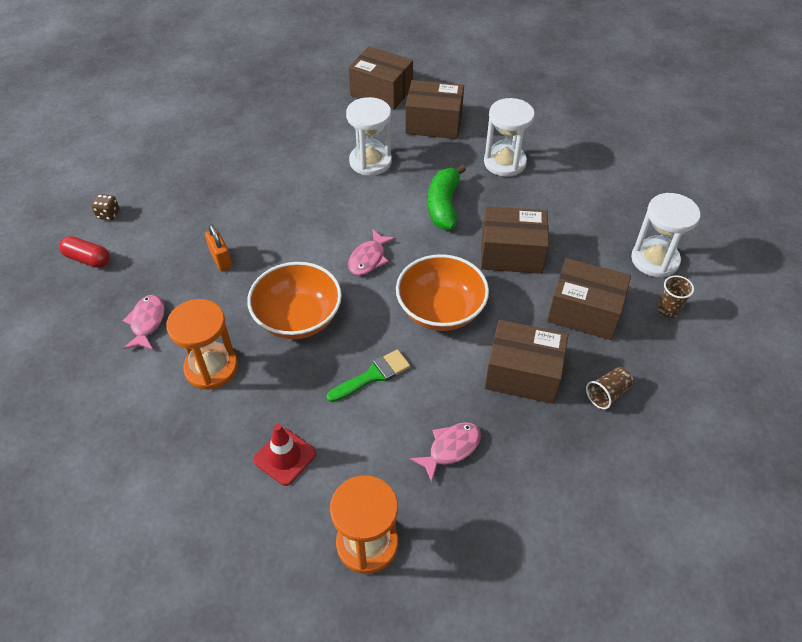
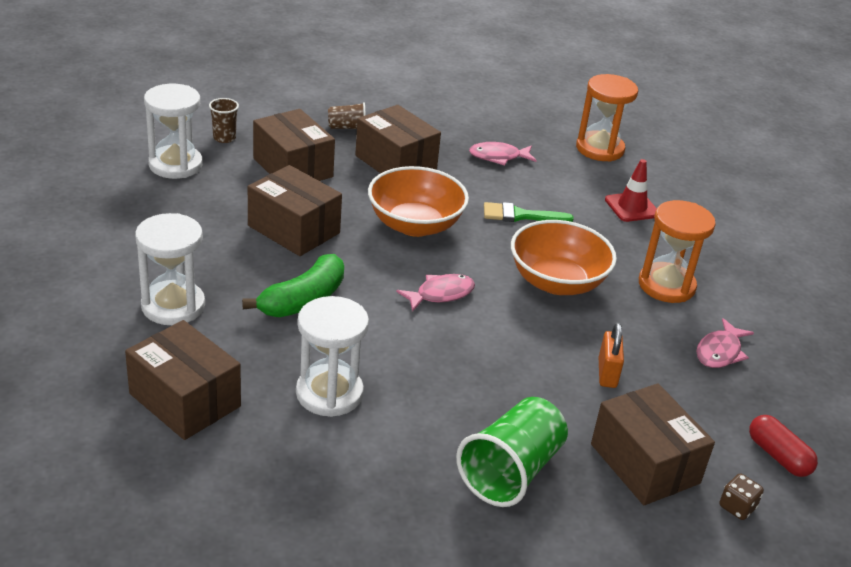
camera: 150 degrees left, 15 degrees down
brown box [349,47,413,110] -> brown box moved to [591,383,715,505]
none -> green cup [456,397,568,507]

